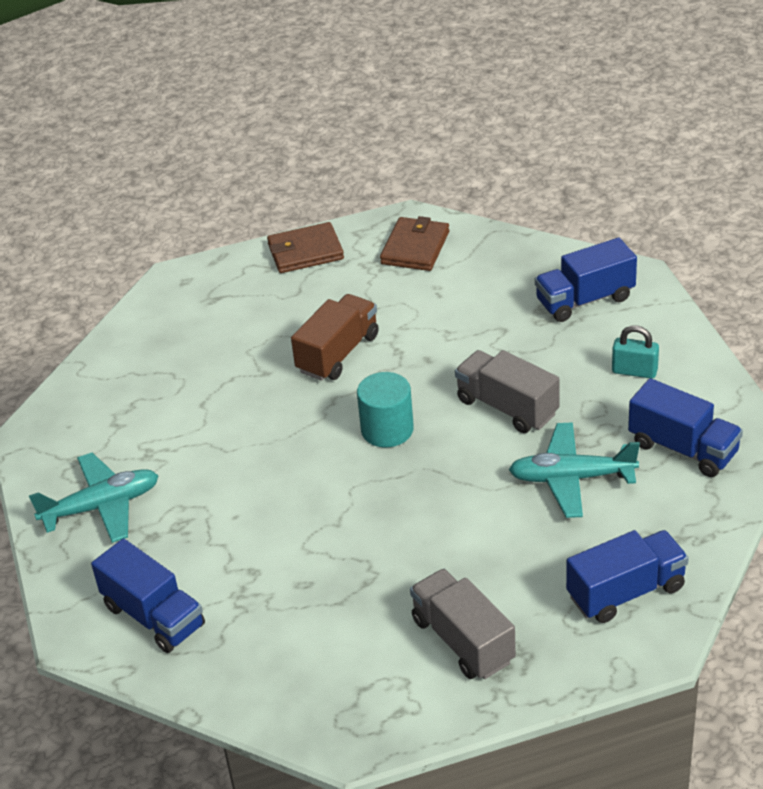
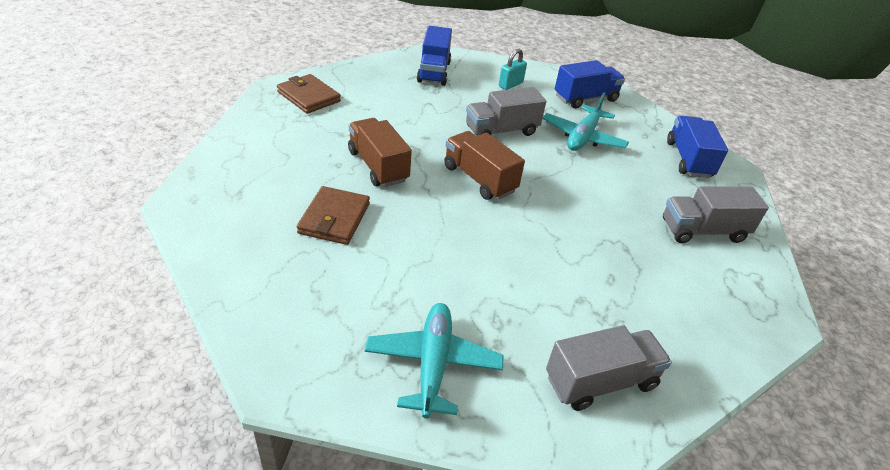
camera: 70 degrees left, 0 degrees up
blue truck [91,539,205,653] -> grey truck [546,325,672,411]
brown wallet [267,222,344,273] -> brown wallet moved to [297,186,370,245]
turquoise cylinder [357,372,414,447] -> brown truck [444,131,525,200]

